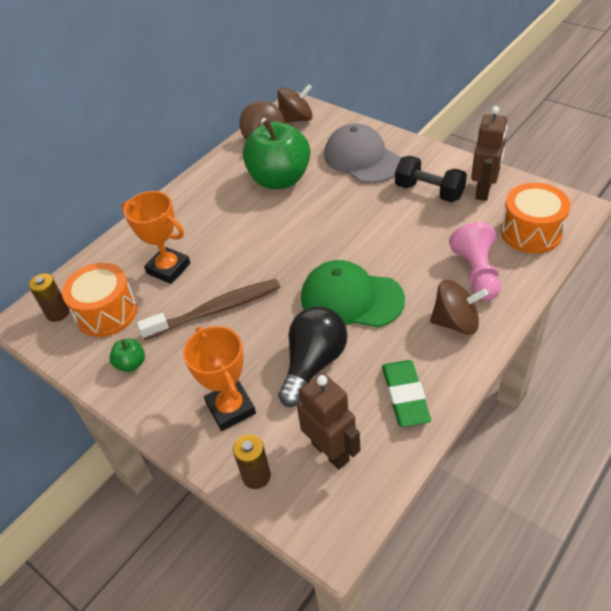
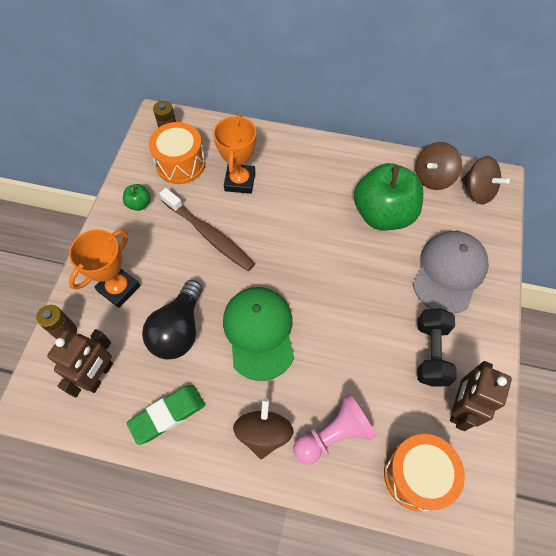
camera: 60 degrees right, 15 degrees up
black light bulb [278,306,347,407] -> black light bulb turned 105 degrees clockwise [142,280,202,359]
brown spinning top [430,280,488,335] -> brown spinning top turned 150 degrees counterclockwise [233,398,294,459]
brown robot [471,106,508,201] -> brown robot turned 120 degrees clockwise [450,361,512,431]

